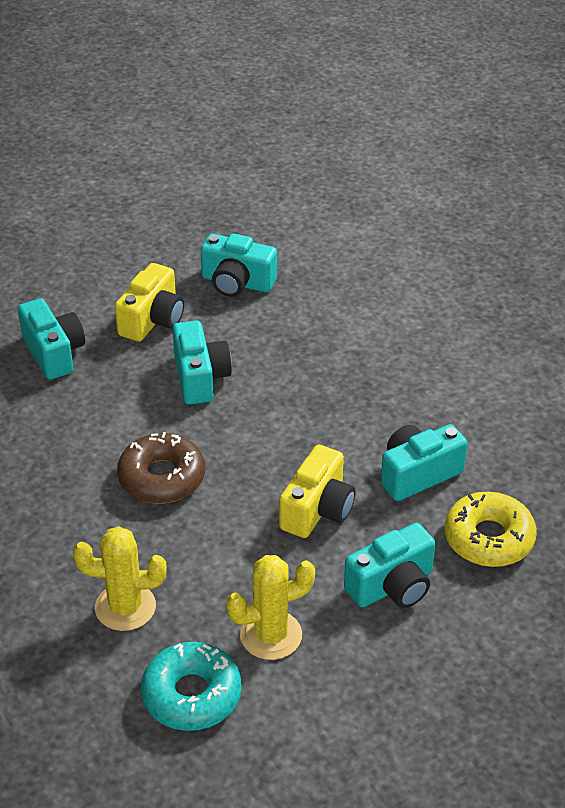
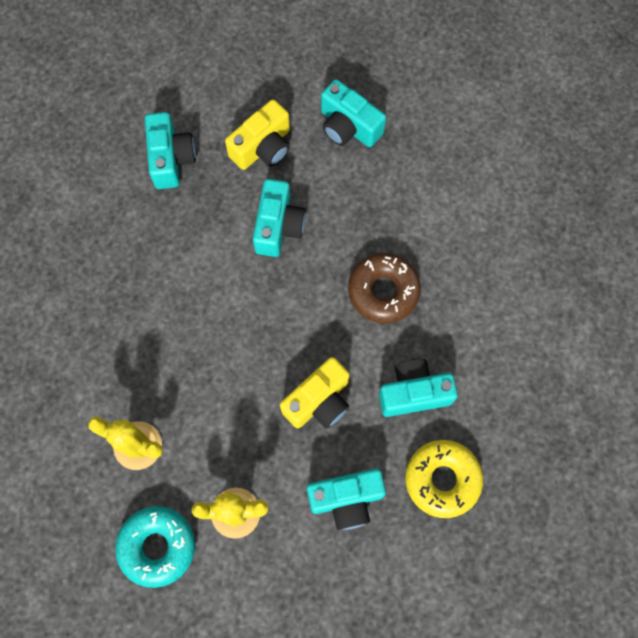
camera: 20 degrees right, 30 degrees up
brown donut [117,432,205,504] -> brown donut moved to [348,253,421,324]

